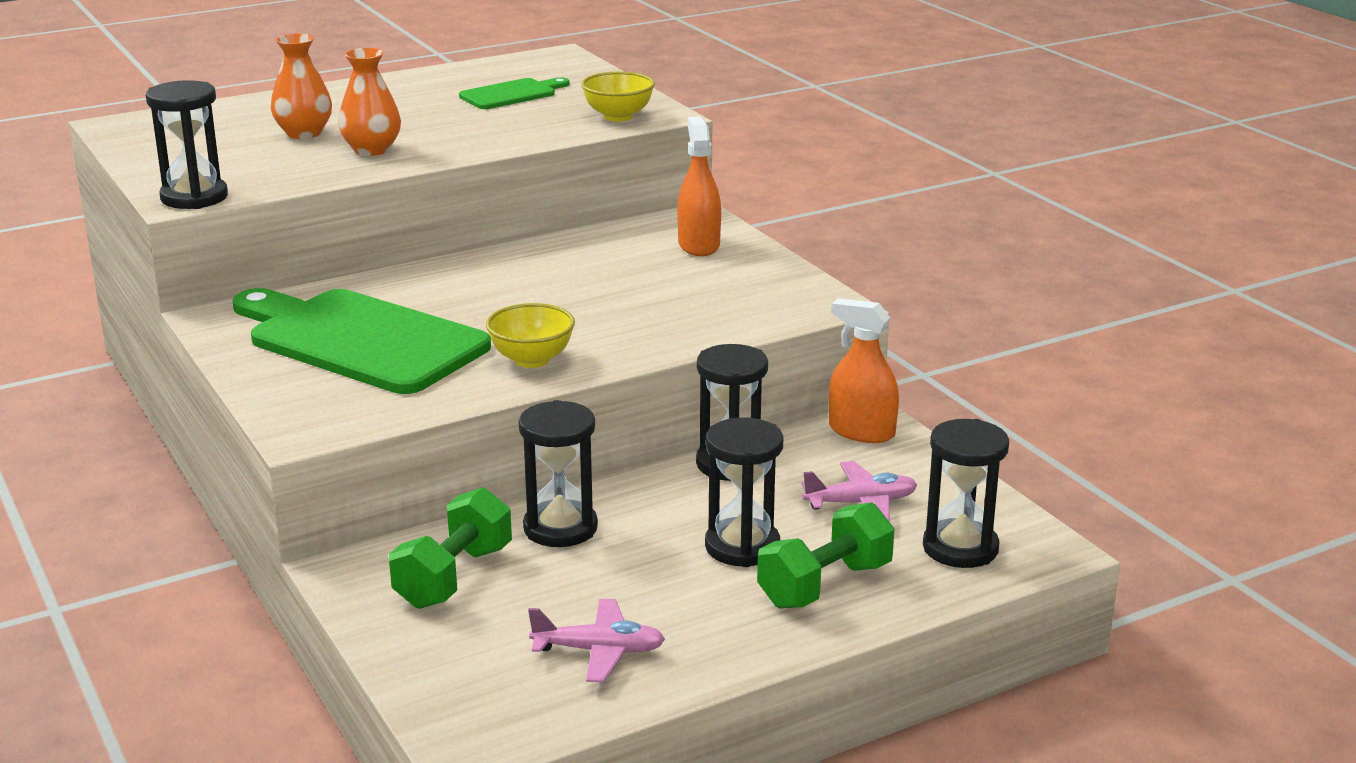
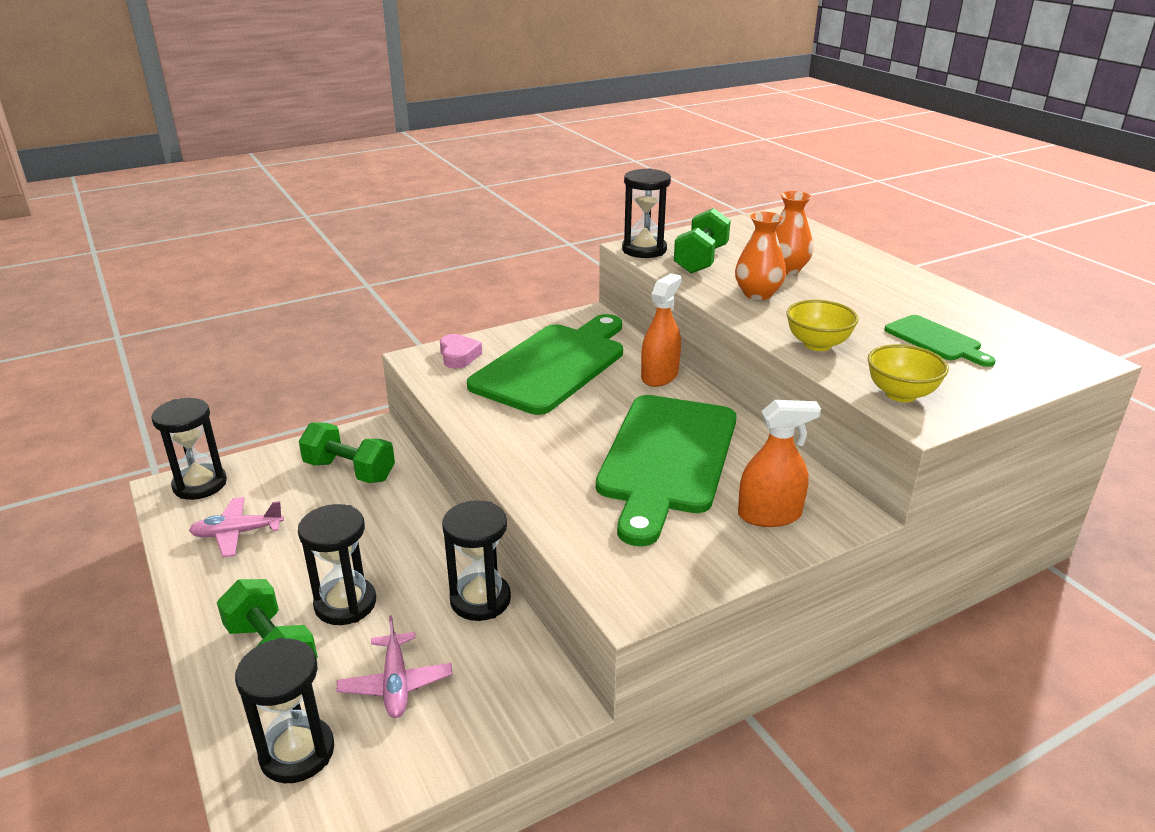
camera: 90 degrees right, 5 degrees up
yellow bowl [486,303,575,368] -> yellow bowl moved to [787,300,859,351]
black hourglass [518,400,598,547] -> black hourglass moved to [151,398,227,500]
pink plane [528,599,665,682] -> pink plane turned 75 degrees clockwise [189,497,284,557]
orange spray bottle [829,298,899,443] -> orange spray bottle moved to [641,273,682,387]
none -> pink heart [440,334,482,369]
none -> green cutting board [596,395,737,546]
none -> green dumbbell [674,208,731,274]

